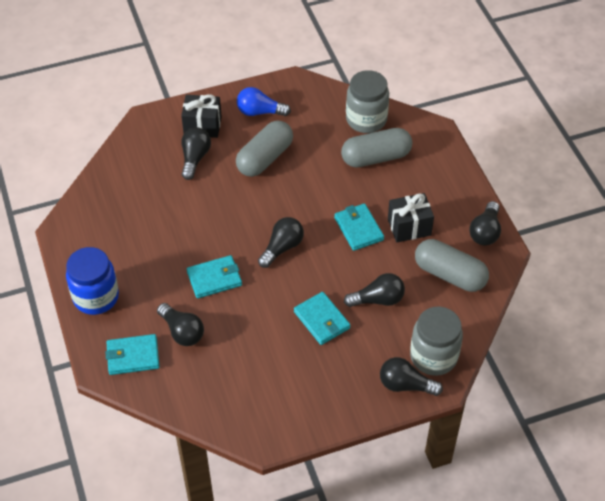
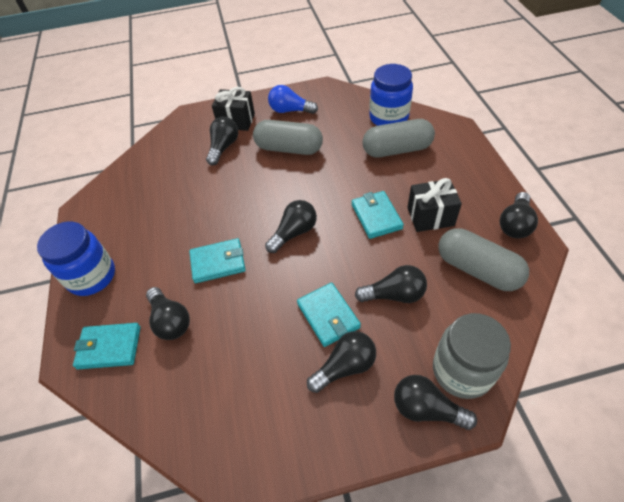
camera: 10 degrees right, 0 degrees up
grey capsule [236,120,293,177] -> grey capsule turned 60 degrees clockwise [253,120,323,155]
grey jar [346,70,389,133] -> blue jar [369,64,413,126]
none -> black light bulb [307,331,376,393]

